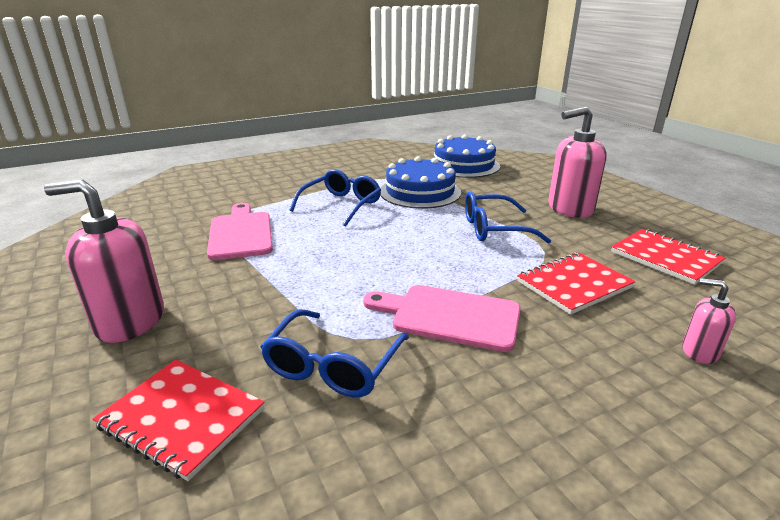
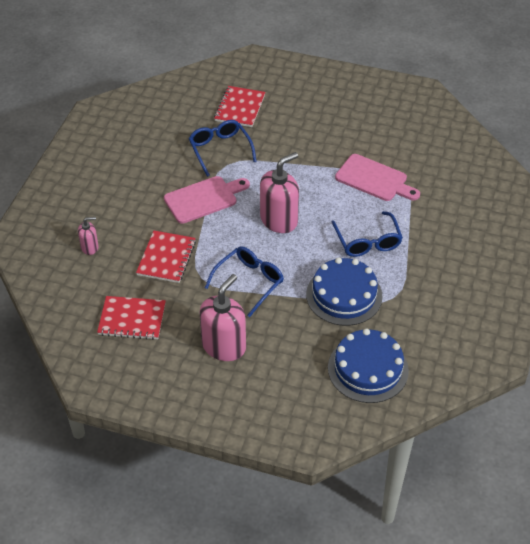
camera: 135 degrees right, 20 degrees up
pink soap dispenser [44,180,164,343] -> pink soap dispenser moved to [260,152,299,233]
red notebook [93,360,265,481] -> red notebook turned 60 degrees counterclockwise [214,86,265,127]

